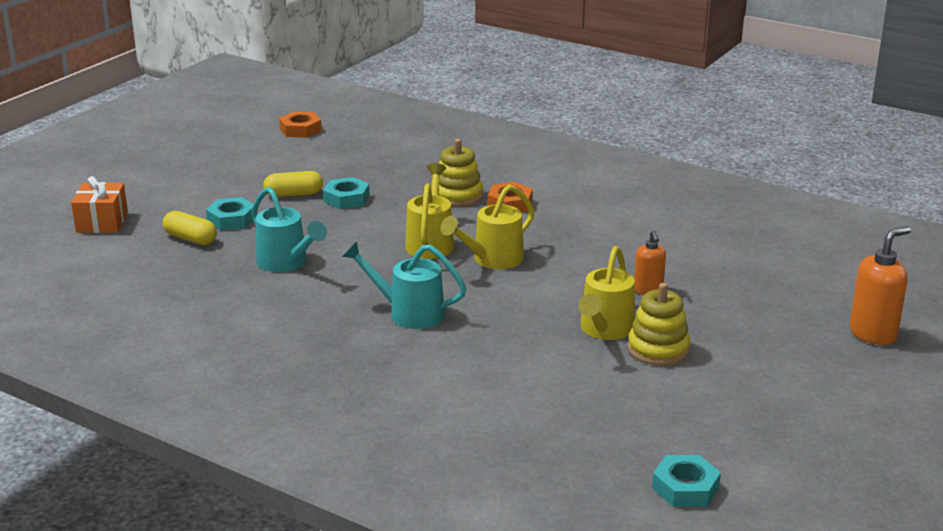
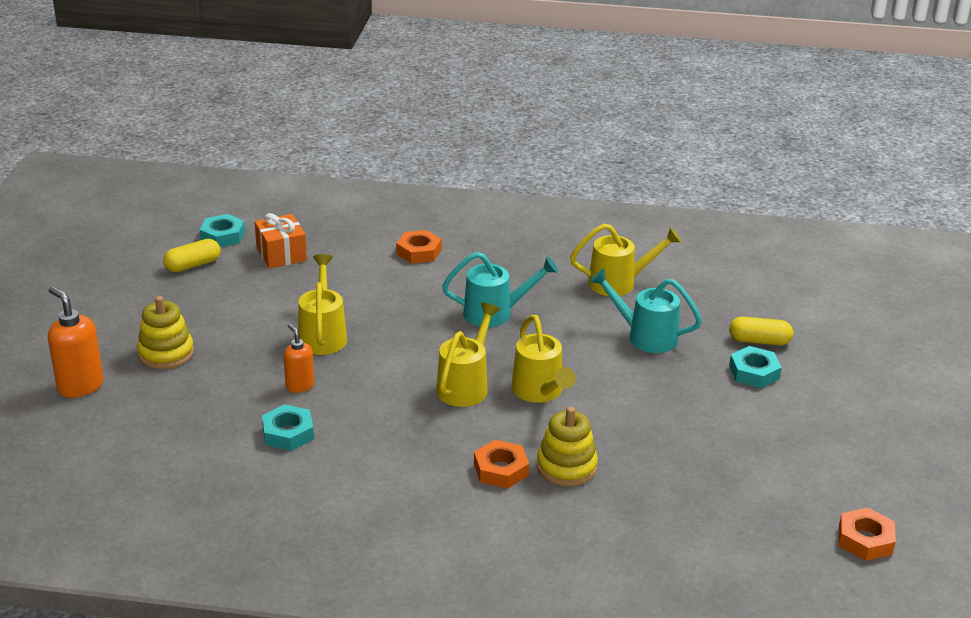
camera: 155 degrees right, 5 degrees up
orange gift [71,176,128,233] -> orange gift moved to [255,213,307,269]
yellow capsule [263,171,323,197] -> yellow capsule moved to [163,239,220,272]
turquoise nut [323,177,370,209] -> turquoise nut moved to [262,404,314,451]
yellow stacking toy [628,283,690,366] -> yellow stacking toy moved to [137,296,194,369]
orange soap dispenser [849,226,911,345] -> orange soap dispenser turned 105 degrees clockwise [48,286,104,398]
none -> orange nut [396,230,442,264]
none -> yellow watering can [570,224,681,296]

